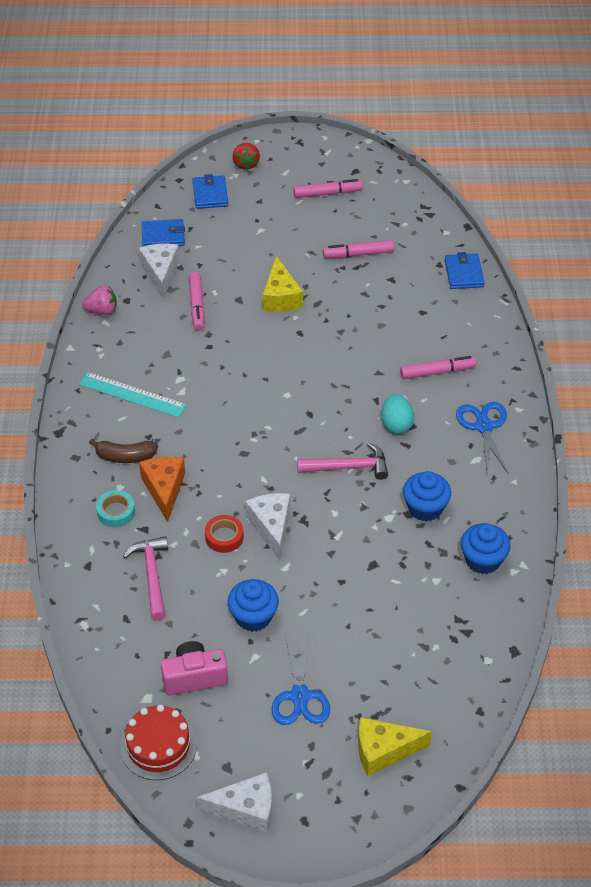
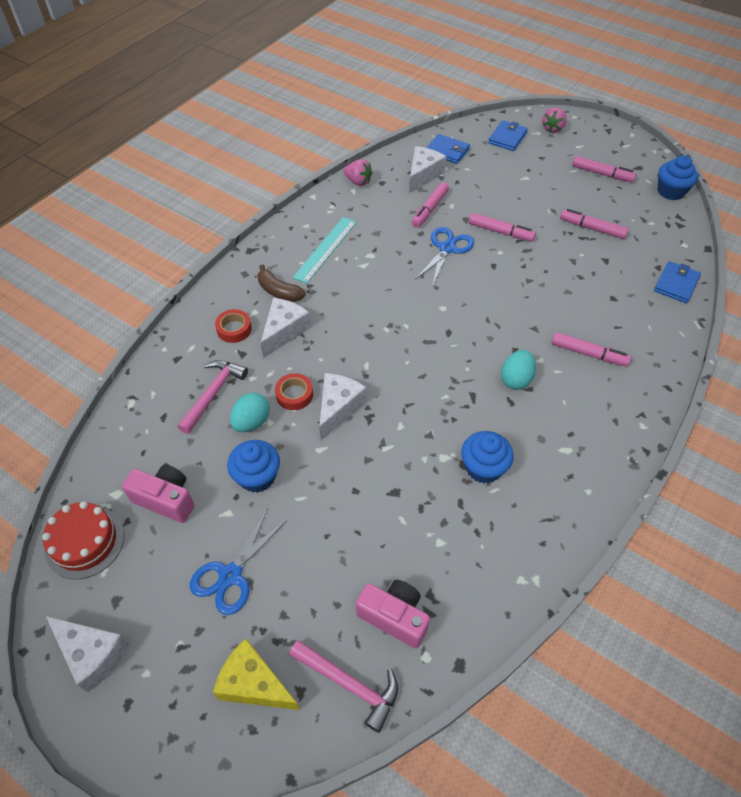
camera: 35 degrees right, 5 degrees up
turquoise ruler [79,372,187,418] -> turquoise ruler turned 60 degrees clockwise [292,217,357,284]
turquoise tape [96,490,135,527] -> red tape [215,309,252,343]
orange cheese [139,457,185,522] -> white cheese [260,298,311,358]
red strawberry [233,143,260,170] -> pink strawberry [542,107,567,133]
yellow cheese [262,256,303,312] -> pink marker [469,213,536,241]
pink hammer [297,442,388,480] -> pink hammer moved to [289,640,398,733]
blue scissors [456,402,509,475] -> blue scissors moved to [415,227,474,287]
blue cupcake [461,523,511,574] -> blue cupcake moved to [658,155,698,200]
none -> turquoise egg [230,393,270,432]
none -> pink camera [356,580,430,648]

